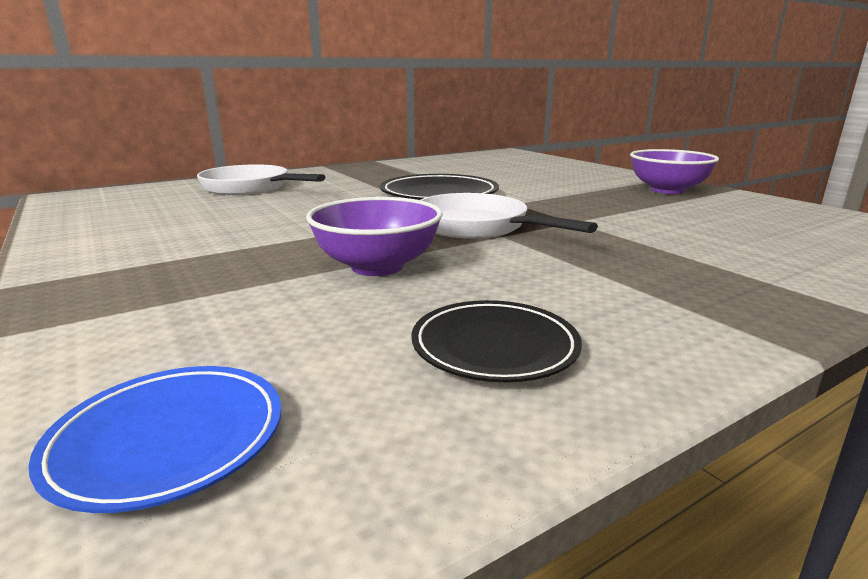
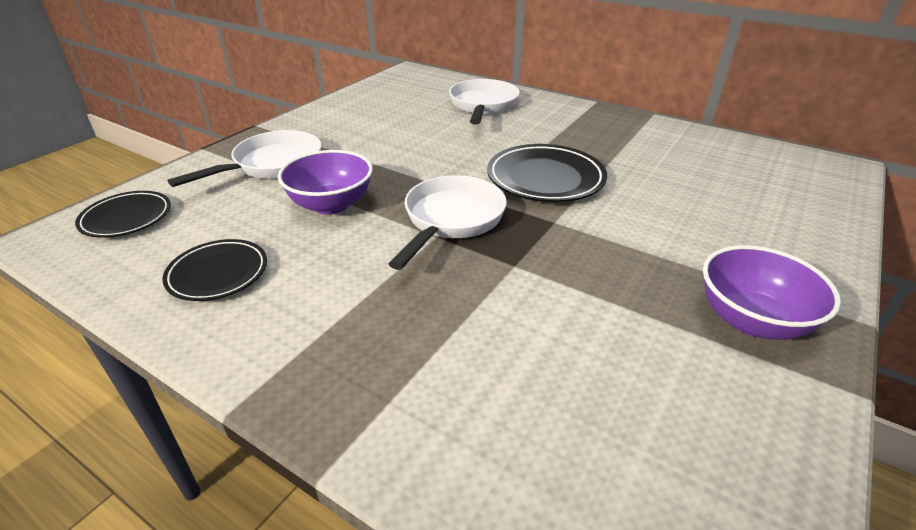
camera: 65 degrees right, 15 degrees up
blue plate [28,366,282,513] -> black plate [75,191,171,238]
none -> white pan [167,130,322,187]

